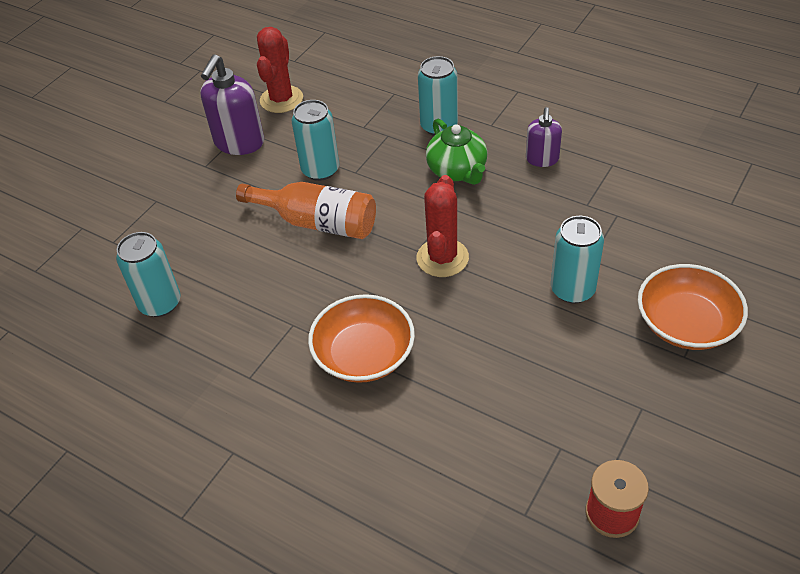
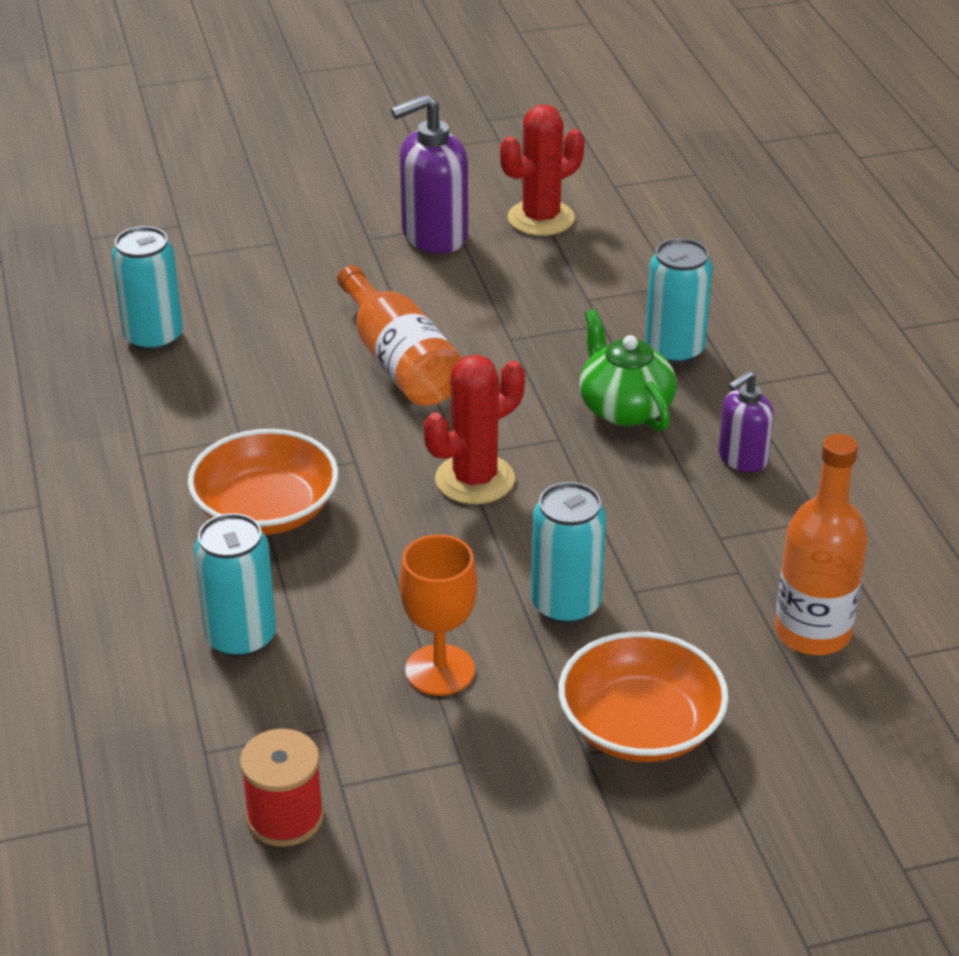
camera: 40 degrees right, 10 degrees down
turquoise can [292,100,339,181] -> turquoise can moved to [194,513,276,657]
green teapot [426,119,487,185] -> green teapot turned 135 degrees clockwise [579,309,677,431]
none -> orange goblet [399,534,477,696]
none -> orange bottle [775,434,868,655]

